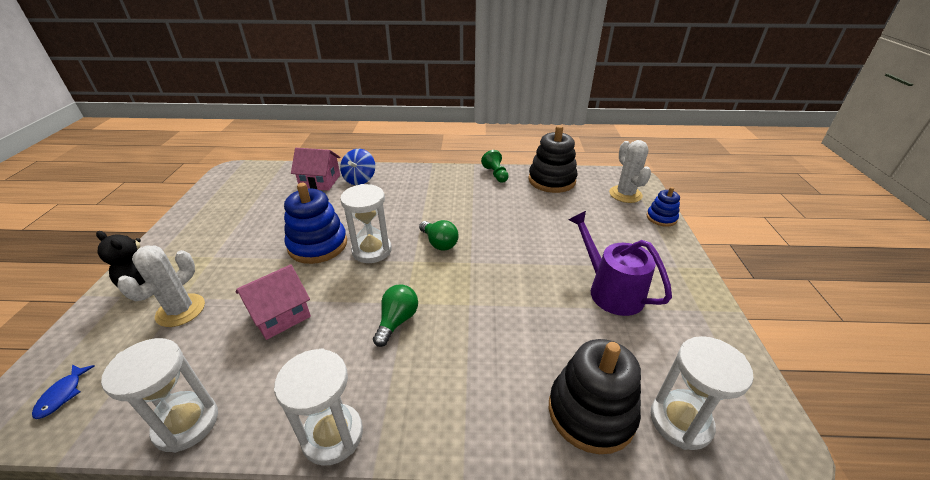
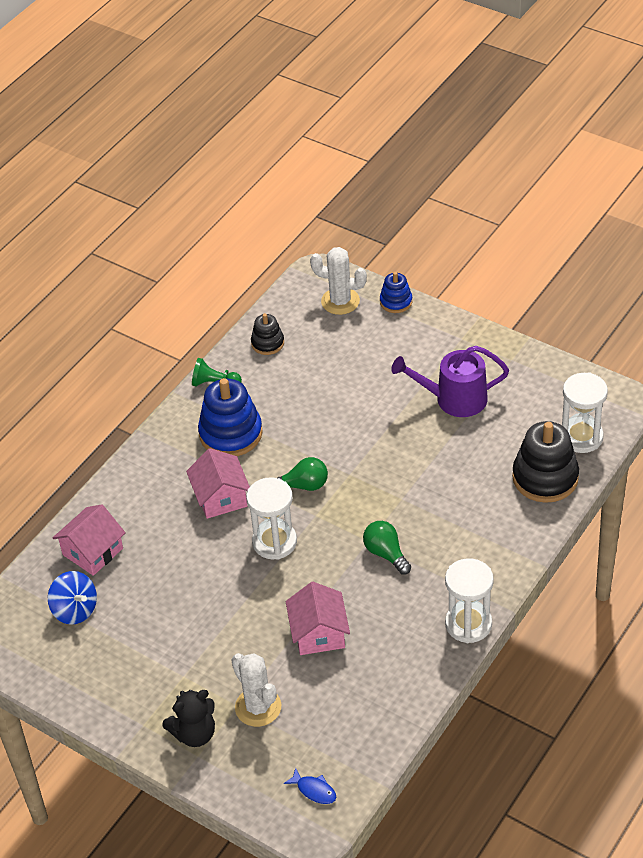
camera: 55 degrees left, 10 degrees up
white hourglass [101,338,218,453] -> none
blue stacking toy [284,183,347,264] -> blue stacking toy moved to [198,378,263,456]
blue spinning top [340,149,375,185] -> blue spinning top moved to [48,571,97,625]
black stacking toy [528,125,578,193] -> black stacking toy [251,313,284,355], size x0.55
none -> pink house [186,448,250,519]

